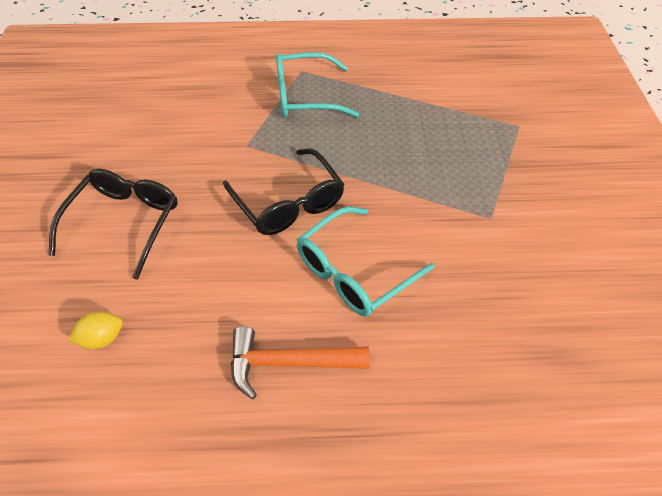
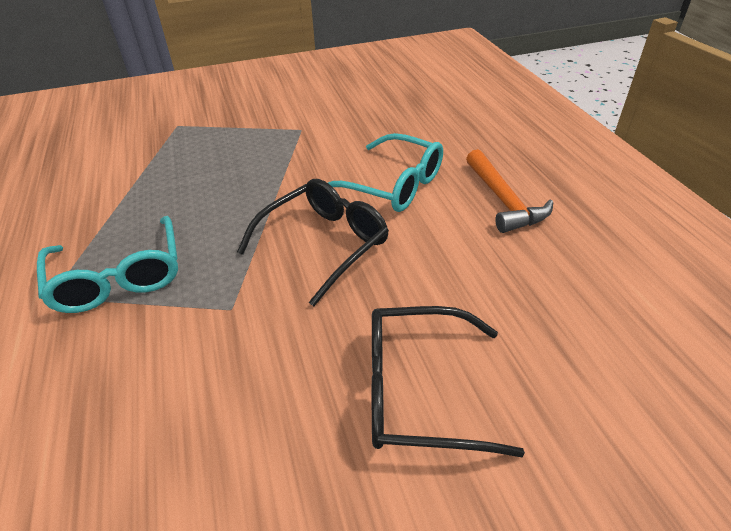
camera: 105 degrees left, 10 degrees down
yellow lemon [68,311,123,349] -> none

